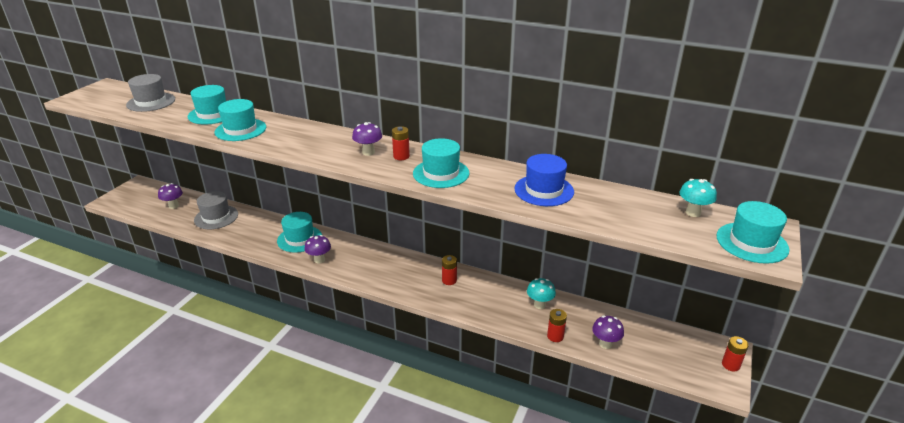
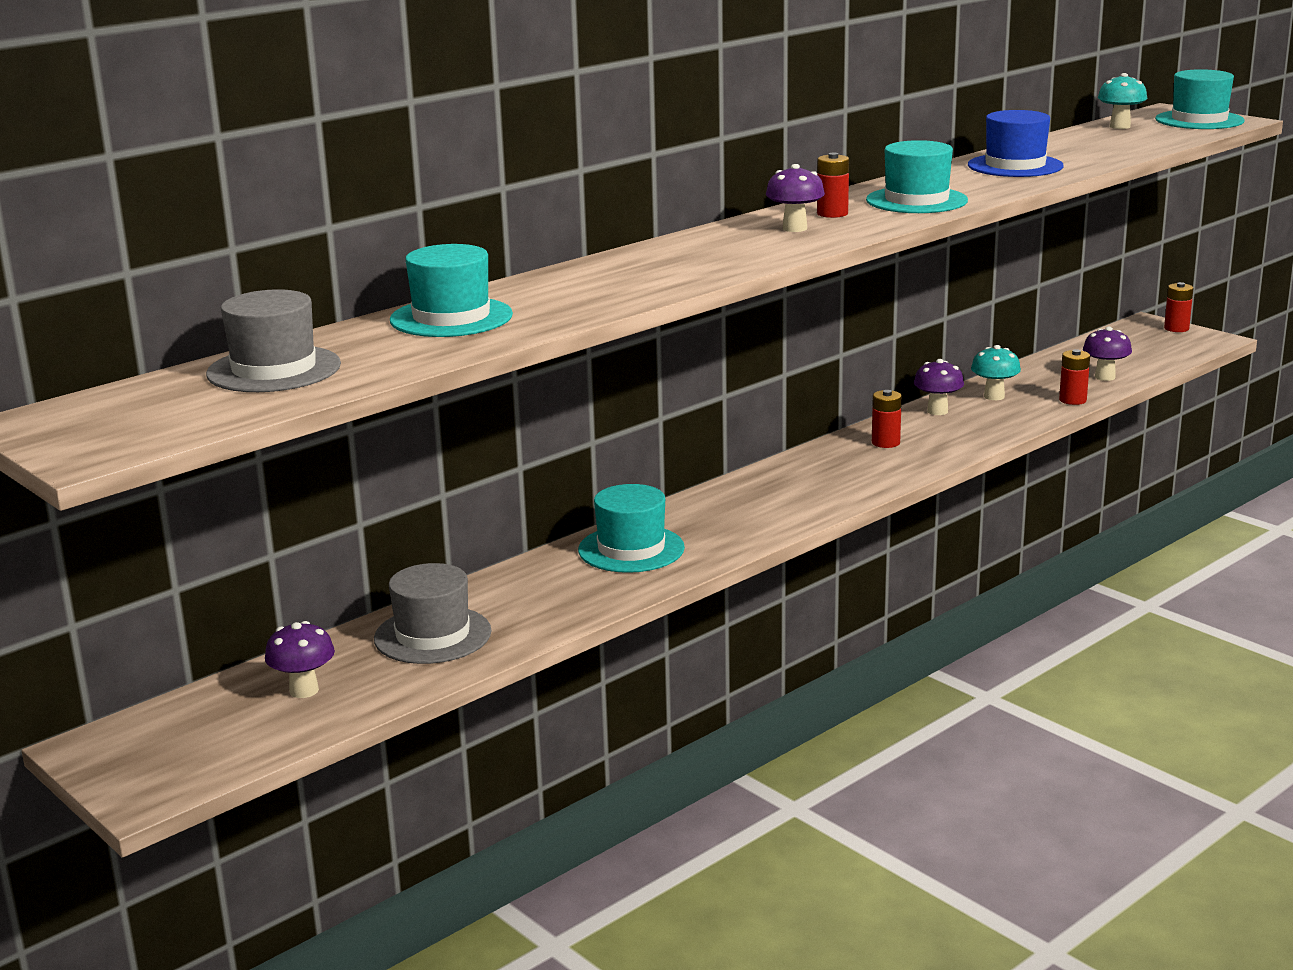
camera: 65 degrees left, 10 degrees down
turquoise hat [215,99,266,141] -> none
purple mushroom [304,235,331,263] -> purple mushroom moved to [914,359,964,415]

